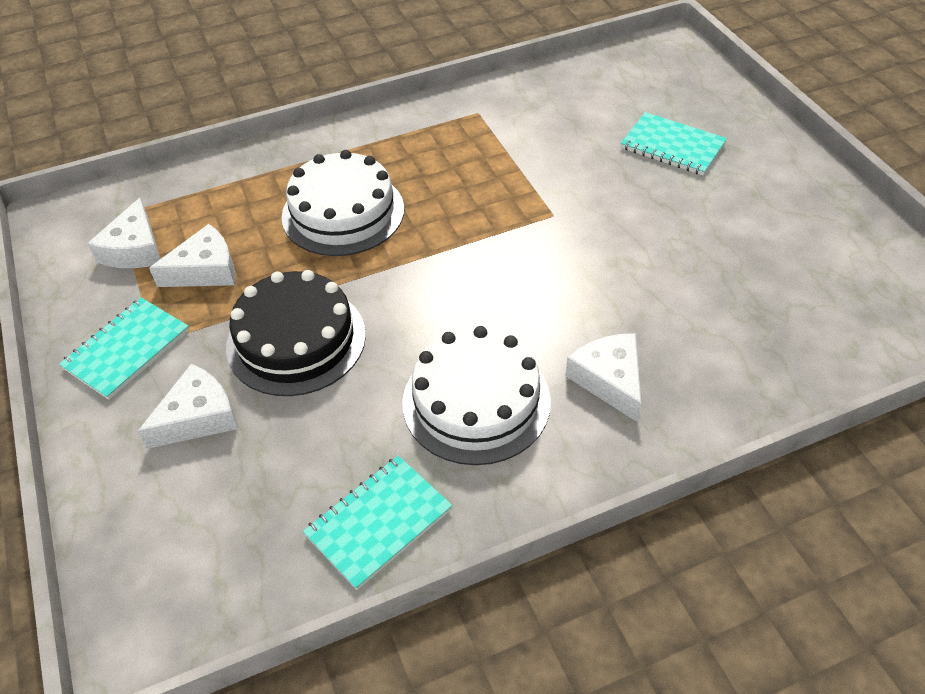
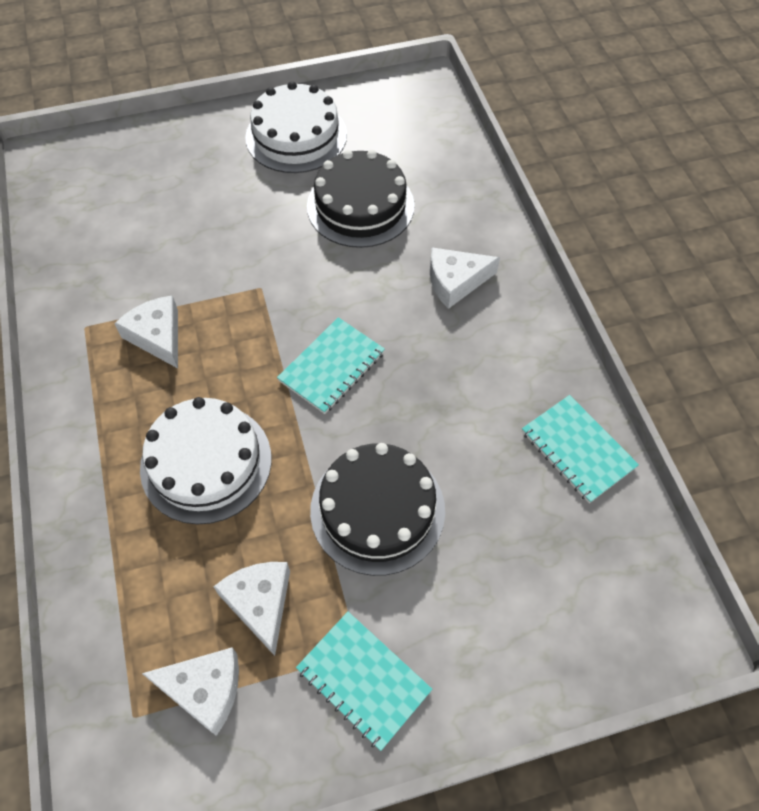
camera: 85 degrees left, 10 degrees up
white cheese [138,364,238,449] -> white cheese moved to [114,295,178,368]
white cake [402,326,551,465] -> white cake moved to [245,81,347,173]
turquoise notebook [621,112,727,175] -> turquoise notebook moved to [277,317,385,414]
none -> black cake [307,150,415,248]

